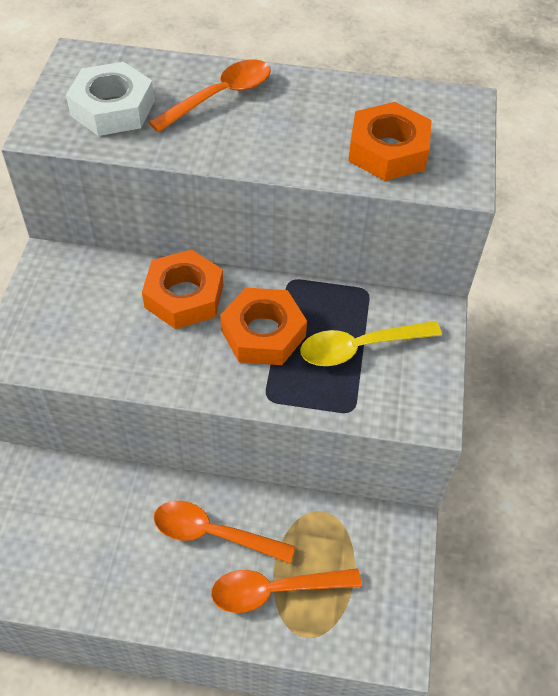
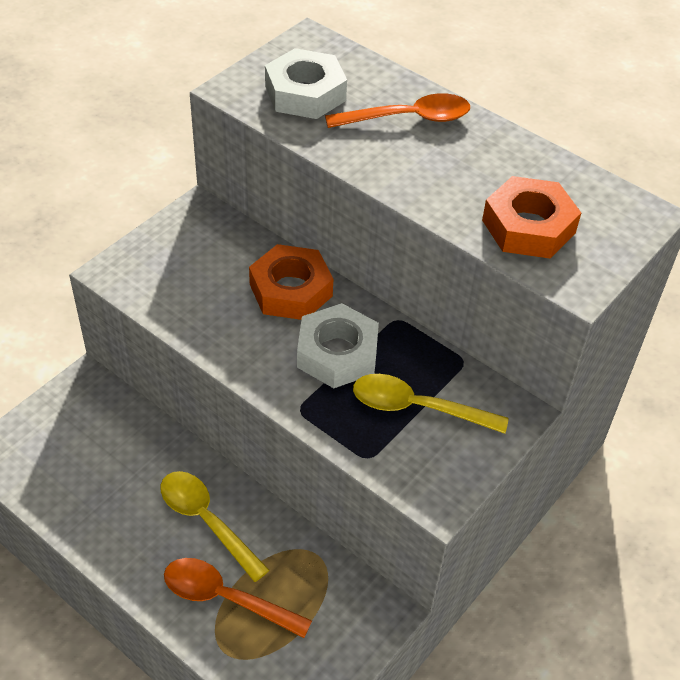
camera: 30 degrees right, 5 degrees down
orange spoon [154,501,295,563] -> yellow spoon [160,471,269,582]
orange nut [220,287,307,365] -> white nut [297,303,379,388]

